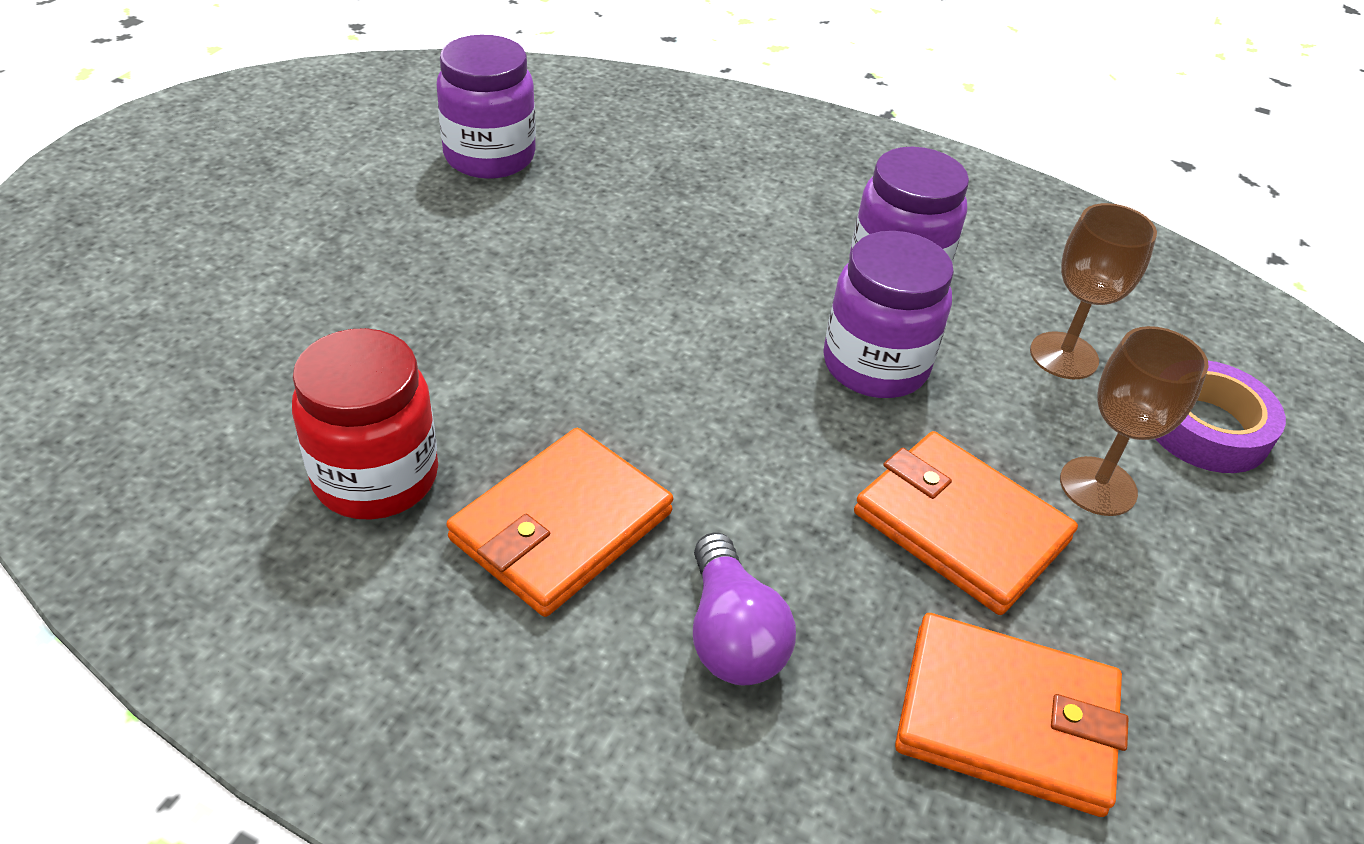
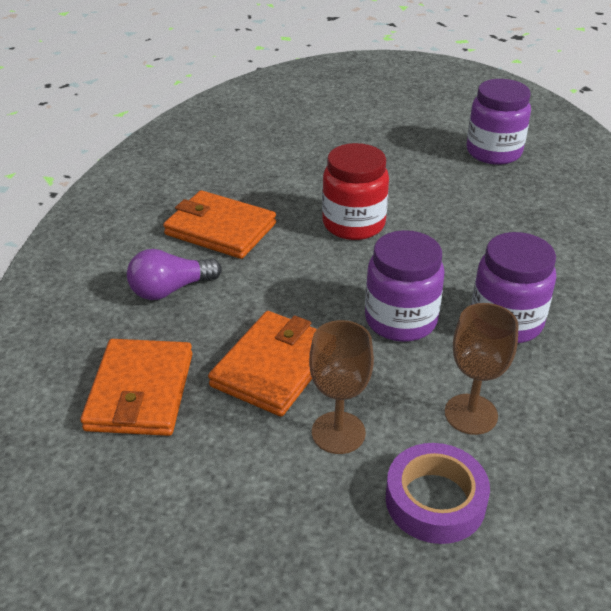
camera: 80 degrees right, 5 degrees down
red jar [292,328,438,520] -> red jar moved to [322,143,389,240]

